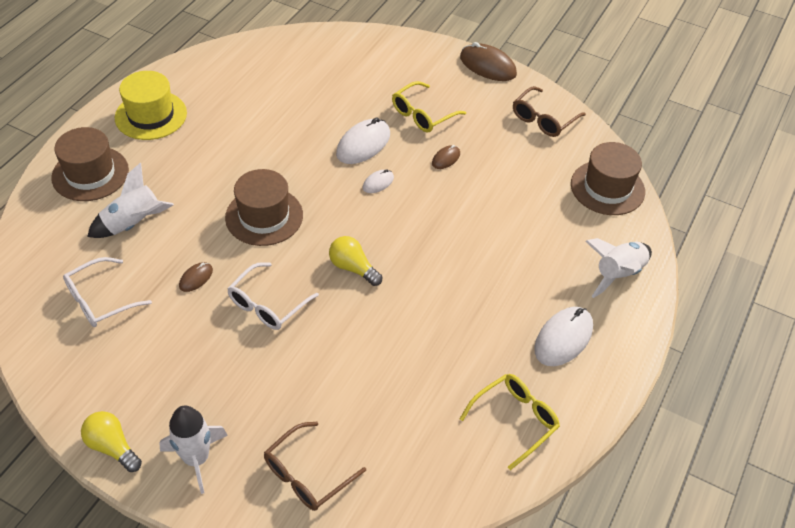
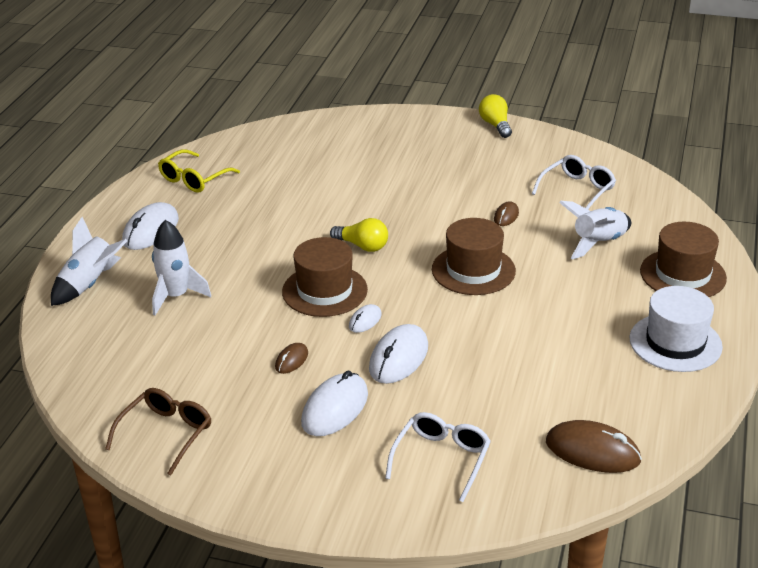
camera: 170 degrees right, 15 degrees down
yellow light bulb [81,411,142,472] -> yellow light bulb turned 135 degrees counterclockwise [479,94,512,138]
yellow hat [115,71,187,140] -> white hat [630,286,723,372]
white rocket [159,406,228,494] -> white rocket moved to [152,220,211,315]
white glasses [227,262,319,330] -> white glasses moved to [385,412,491,502]
brown glasses [264,422,366,511] -> none
yellow glasses [392,81,466,132] -> white mouse [301,370,368,436]
brown mouse [460,42,517,81] -> brown mouse moved to [546,420,642,473]
brown hat [571,142,645,215] -> brown hat moved to [282,237,368,317]

